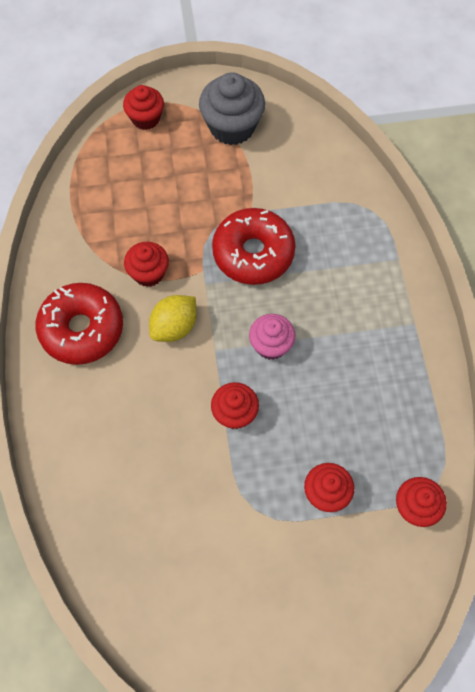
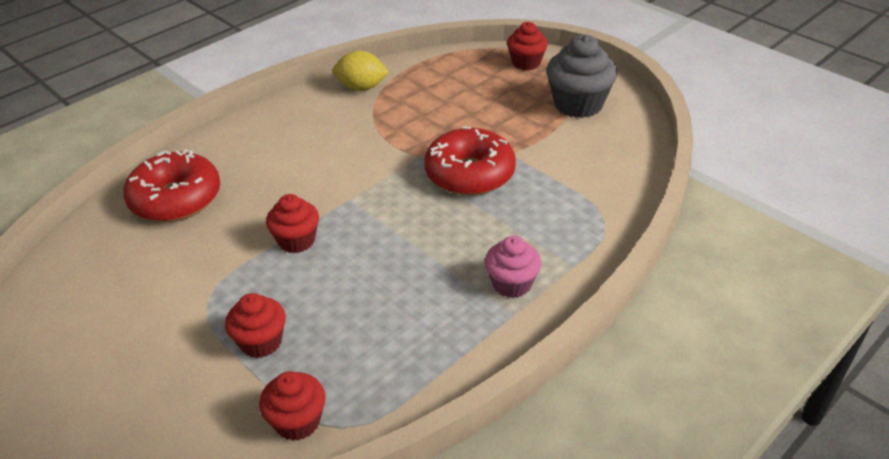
camera: 55 degrees right, 25 degrees down
red donut [35,283,123,365] -> red donut moved to [123,149,220,222]
red cupcake [124,242,169,287] -> none
yellow lemon [149,295,197,342] -> yellow lemon moved to [333,51,389,91]
pink cupcake [249,314,295,360] -> pink cupcake moved to [485,236,541,298]

